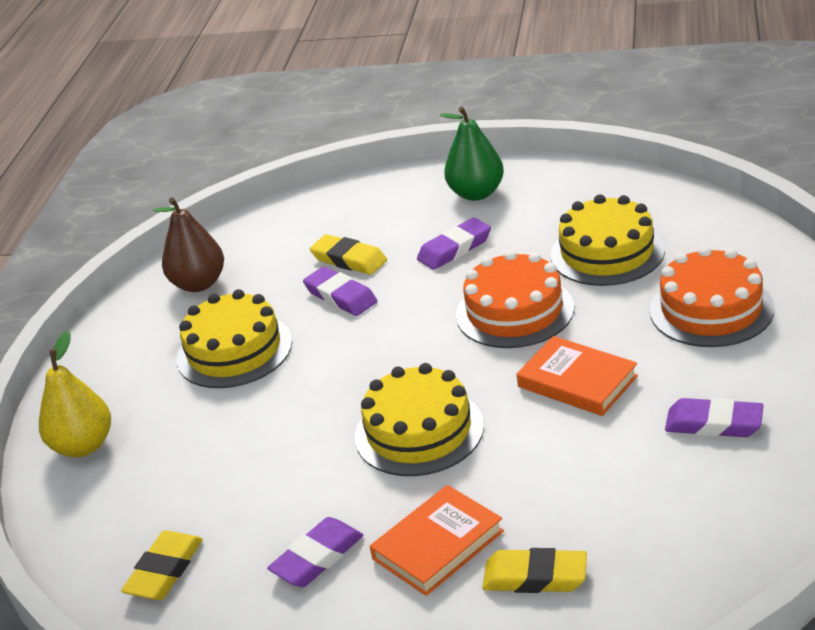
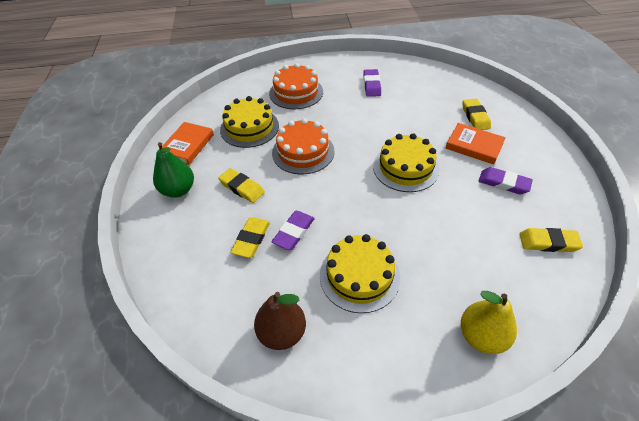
camera: 110 degrees left, 15 degrees up
purple eraser [417,217,491,270] -> yellow eraser [218,168,265,203]
orange book [517,336,638,416] -> orange book moved to [162,122,214,165]

